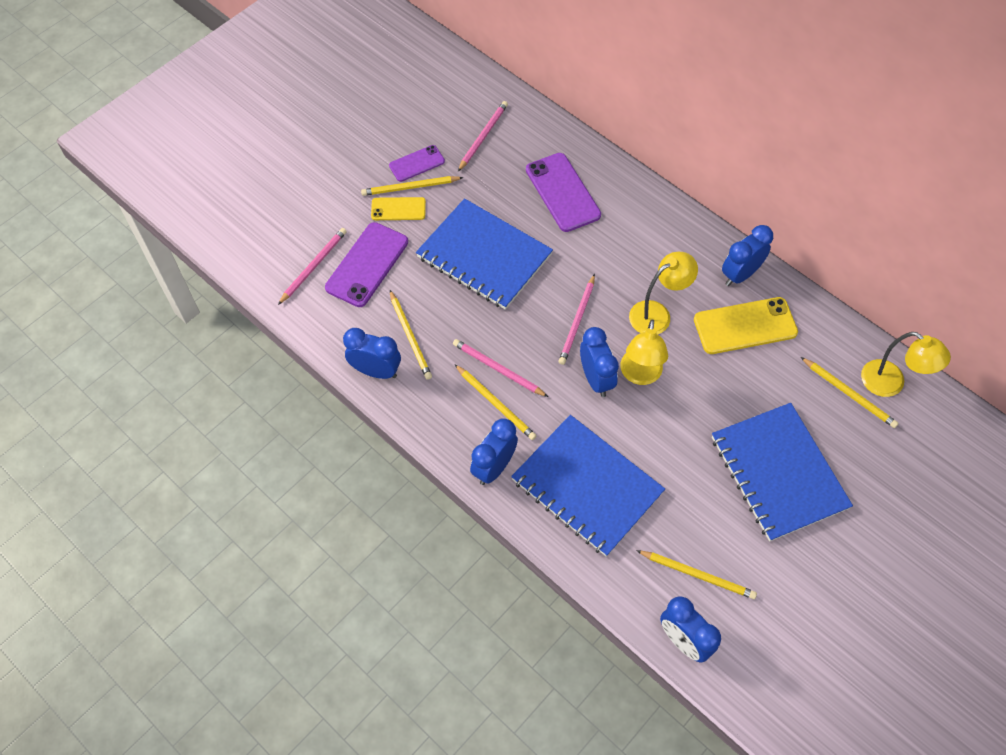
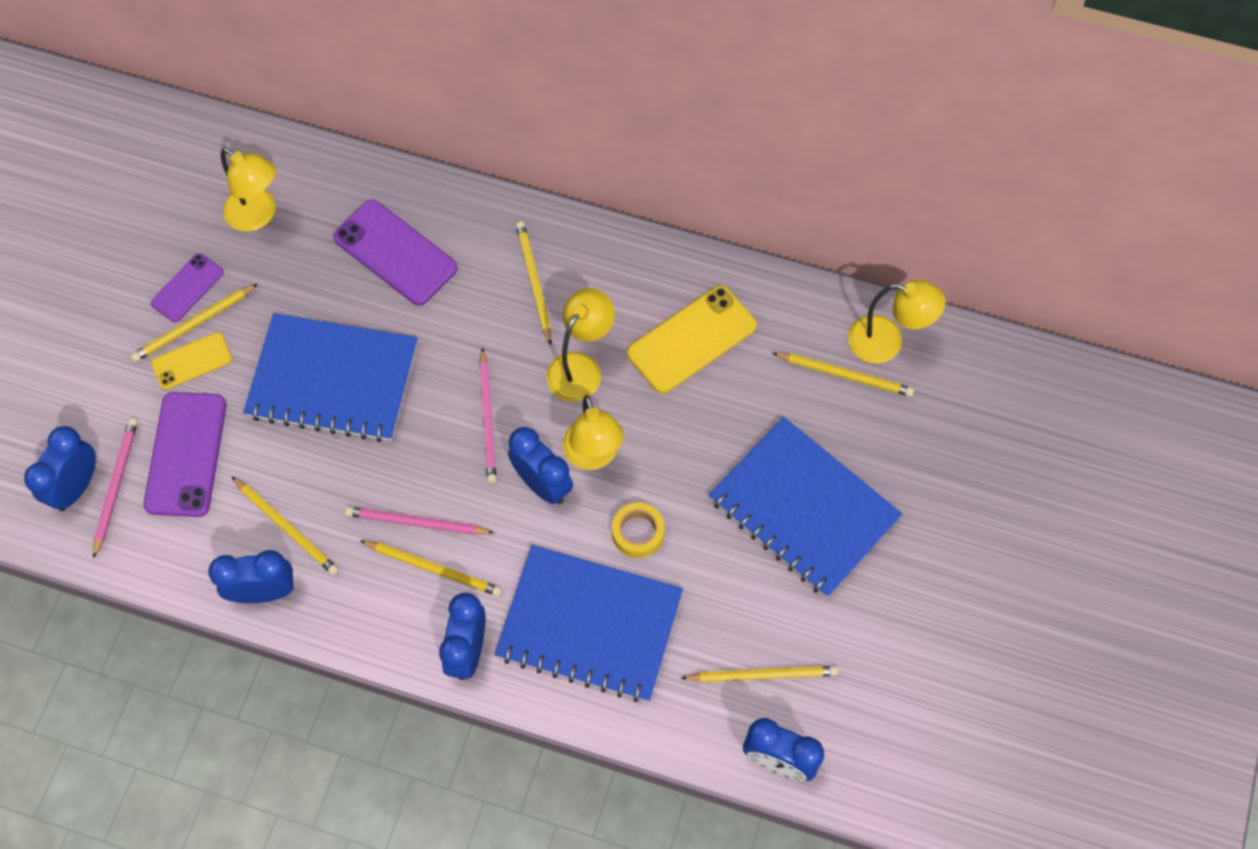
camera: 25 degrees left, 5 degrees up
pink pencil [458,101,508,171] -> yellow lamp [221,147,276,231]
blue clock [722,225,773,286] -> blue clock moved to [24,426,96,511]
none -> yellow pencil [516,221,552,345]
none -> yellow tape [612,502,665,558]

